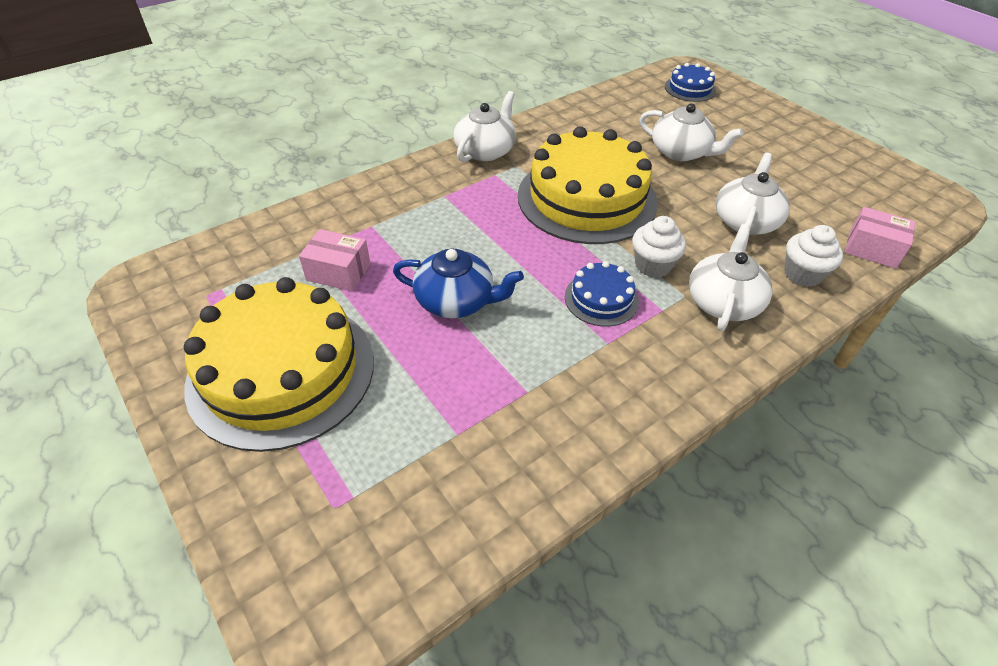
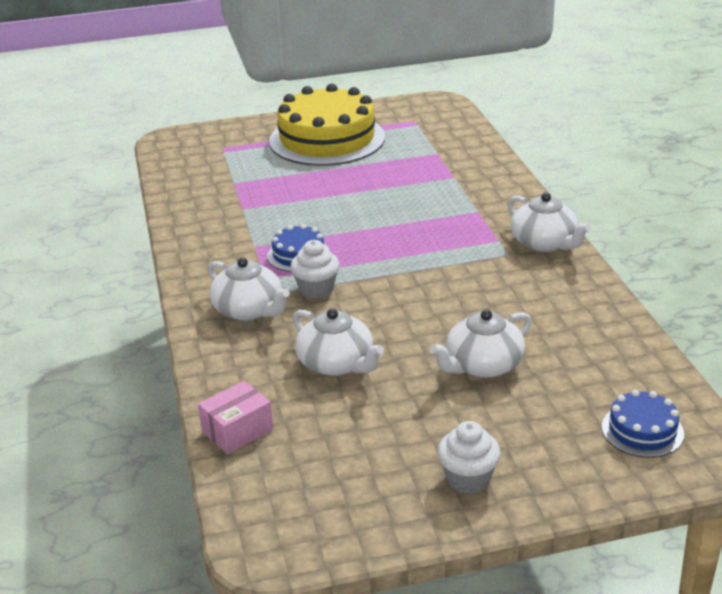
camera: 115 degrees right, 15 degrees down
pink box [299,229,370,291] -> none
blue teapot [393,249,524,318] -> none
yellow cake [518,126,657,244] -> none
white cupcake [784,225,843,287] -> white cupcake moved to [437,421,501,494]

